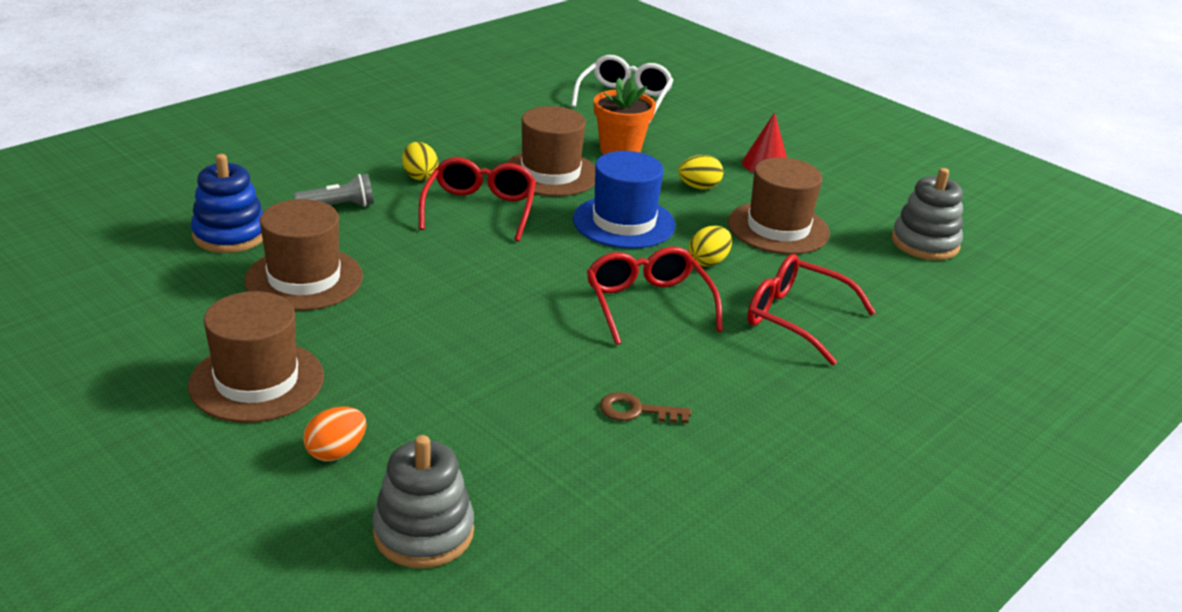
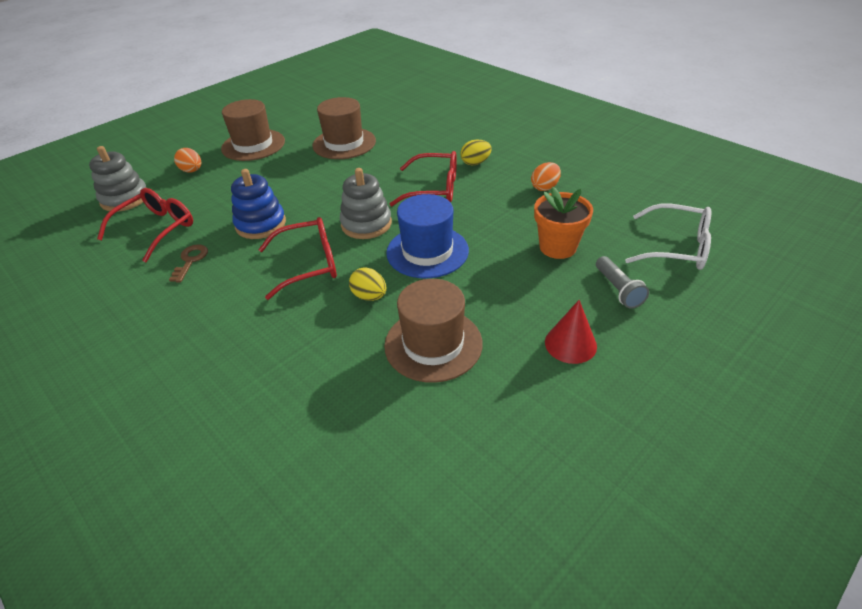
camera: 95 degrees right, 10 degrees up
blue stacking toy [191,154,263,253] -> blue stacking toy moved to [231,169,286,239]
grey flashlight [294,174,374,207] -> grey flashlight moved to [596,256,649,309]
brown hat [506,106,595,196] -> none
yellow egg [678,155,723,189] -> none
red glasses [747,254,876,365] -> red glasses moved to [97,188,193,262]
grey stacking toy [892,168,963,260] -> grey stacking toy moved to [340,168,392,239]
none -> orange egg [531,162,561,191]

